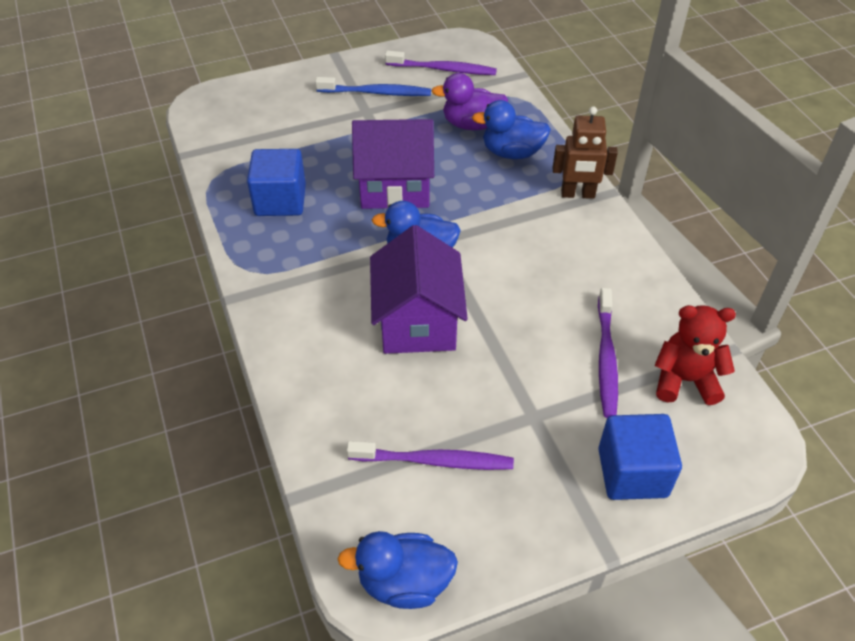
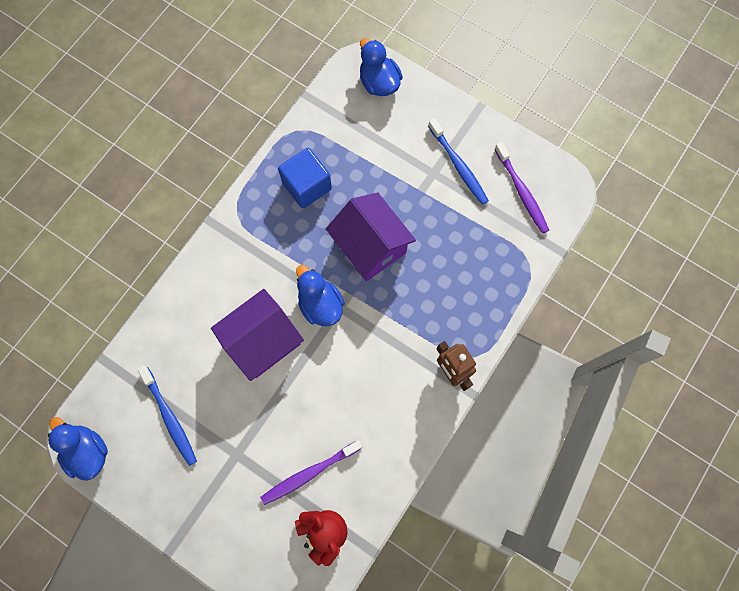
camera: 55 degrees right, 25 degrees up
purple toothbrush [346,441,514,470] -> blue toothbrush [138,366,197,466]
purple duck [431,73,508,130] -> none
blue duck [472,100,551,159] -> blue duck moved to [360,38,403,96]
blue cube [598,414,682,500] -> none

